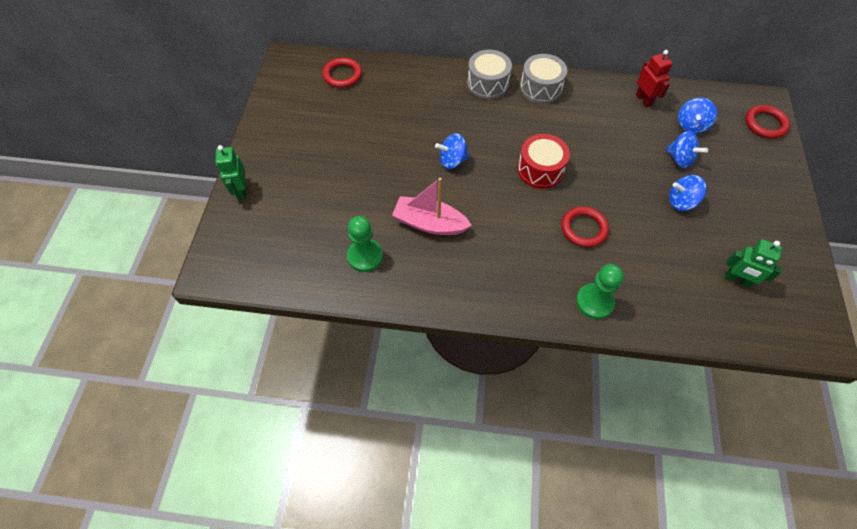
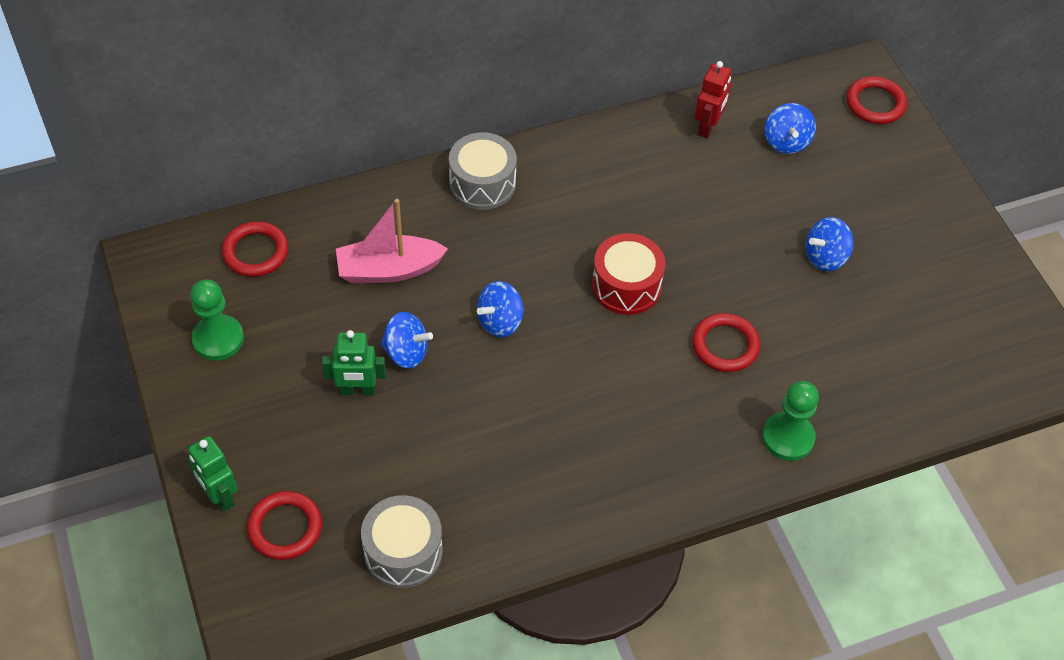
camera: 30 degrees left, 5 degrees down
green pawn [347,216,383,272] -> green pawn moved to [190,280,244,360]
pink boat [392,178,472,235] -> pink boat moved to [336,199,448,283]
grey drum [520,54,567,104] -> grey drum moved to [361,495,443,588]
red robot [636,50,673,108] -> red robot turned 75 degrees clockwise [694,61,731,138]
blue spinning top [666,131,708,168] -> blue spinning top moved to [380,312,433,369]
green robot [725,239,783,288] -> green robot moved to [322,330,386,395]
none -> red ring [247,491,322,560]

